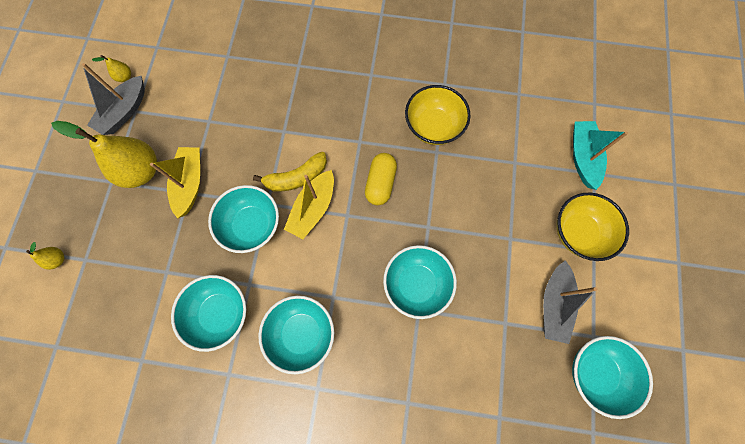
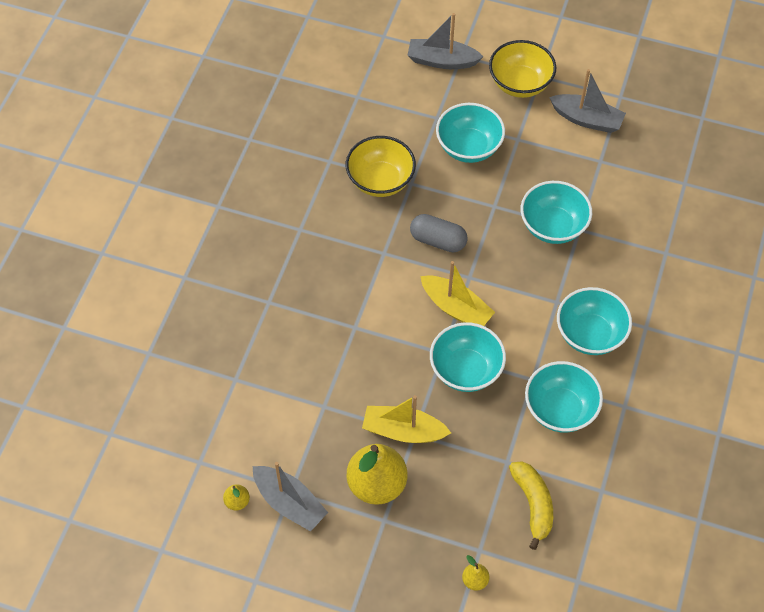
camera: 80 degrees left, 15 degrees down
yellow banana [253,152,327,192] -> yellow banana moved to [509,461,553,550]
yellow capsule [365,153,397,205] -> grey capsule [410,214,468,253]
turquoise bowl [572,336,653,419] -> turquoise bowl moved to [436,103,505,163]
turquoise boat [573,121,628,190] -> grey boat [407,13,483,69]

